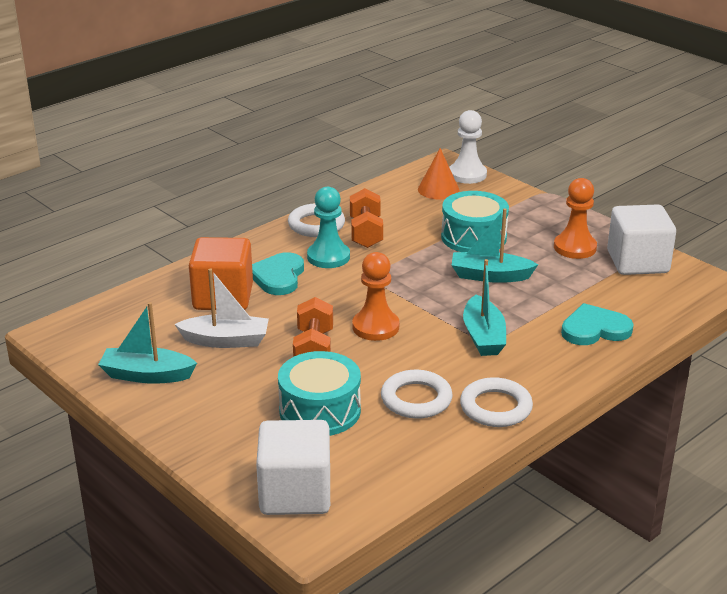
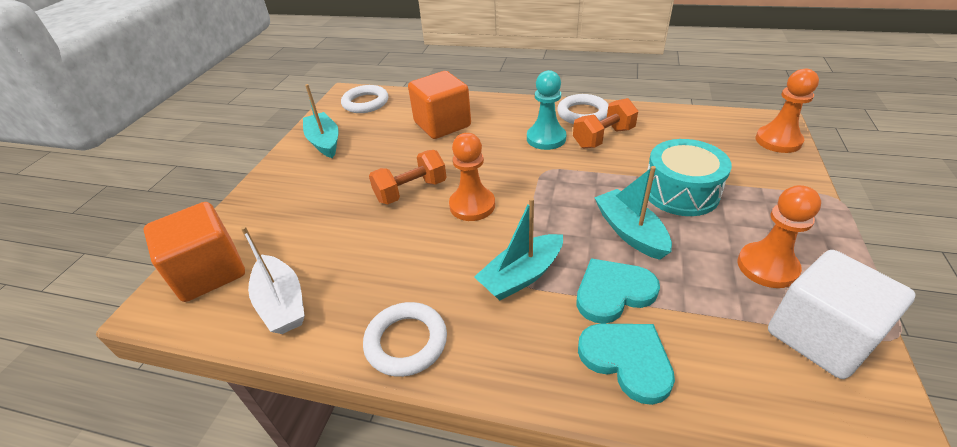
camera: 60 degrees right, 10 degrees up
white boat [175,269,269,348] -> white boat moved to [241,226,305,334]
turquoise heart [252,252,304,295] -> turquoise heart moved to [576,258,660,324]
white cube [256,420,330,515] -> orange cube [143,202,245,302]
turquoise drum [278,351,361,436] -> none
white ring [381,370,453,419] -> white ring moved to [341,85,388,113]
orange cone [418,148,459,200] -> none
white pawn [449,110,487,184] -> orange pawn [756,69,819,153]

